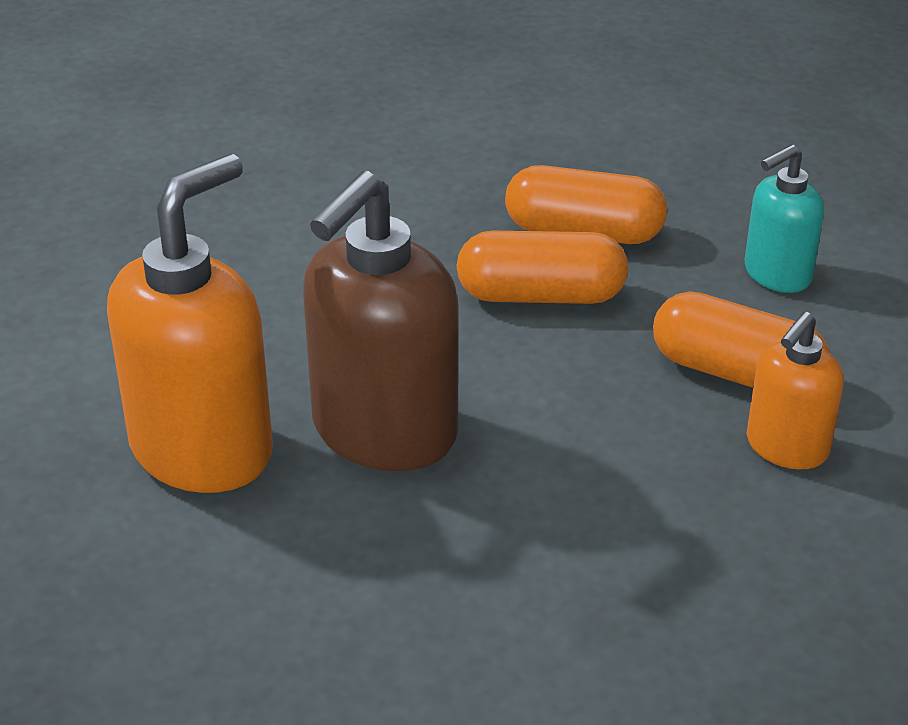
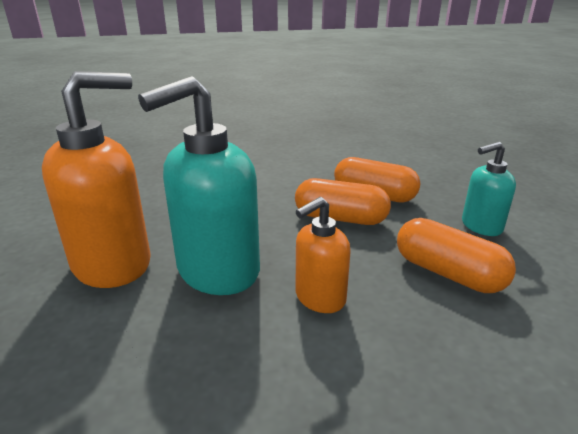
camera: 15 degrees right, 10 degrees down
brown soap dispenser [303,171,459,471] -> turquoise soap dispenser [138,76,260,295]
orange soap dispenser [746,312,844,469] -> orange soap dispenser moved to [296,197,351,313]

